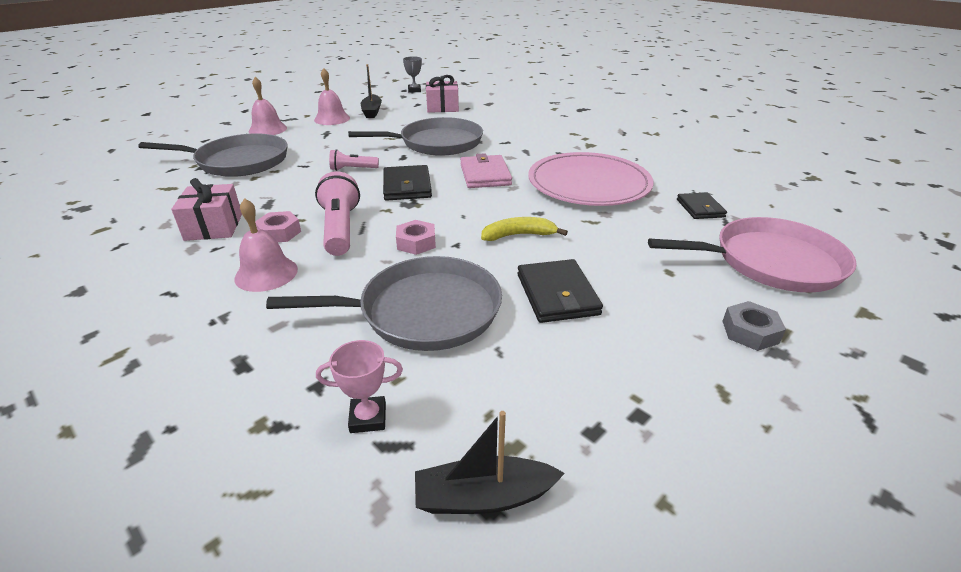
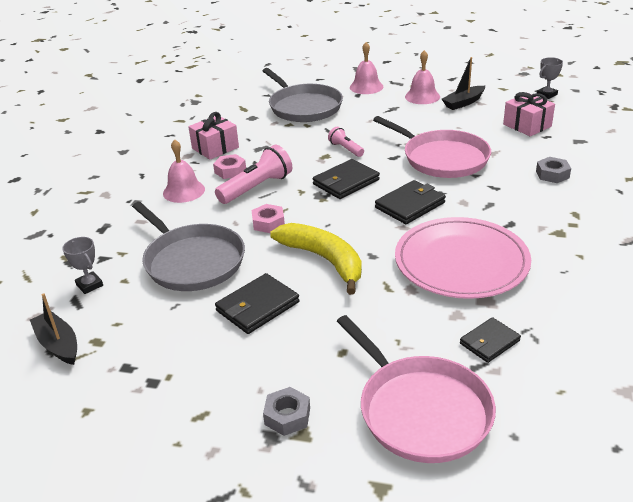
camera: 60 degrees right, 0 degrees up
pink trophy [316,340,403,433] -> grey trophy [62,237,103,294]
grey pan [348,117,483,156] -> pink pan [373,116,491,178]
pink wallet [460,153,512,188] -> black wallet [375,180,446,224]
yellow banana [481,217,568,241] -> yellow banana [270,223,362,295], size x1.68
none -> grey nut [536,157,571,183]

